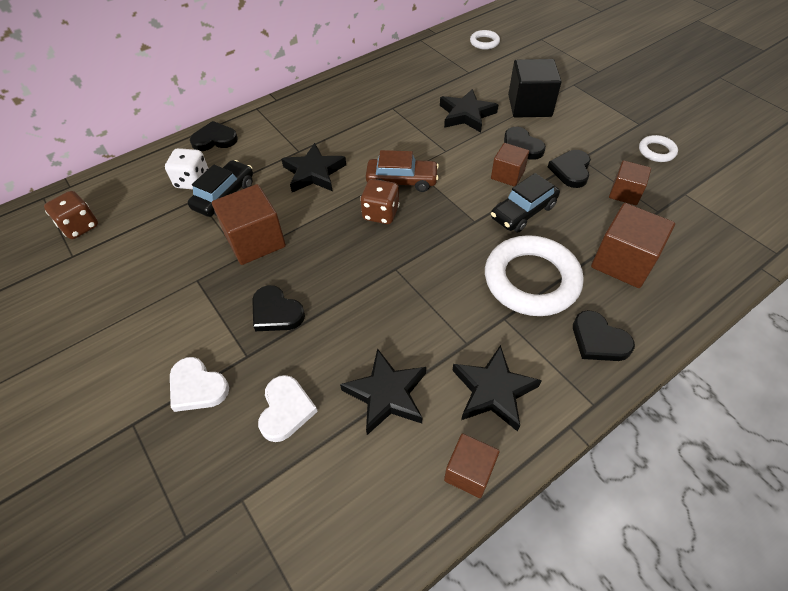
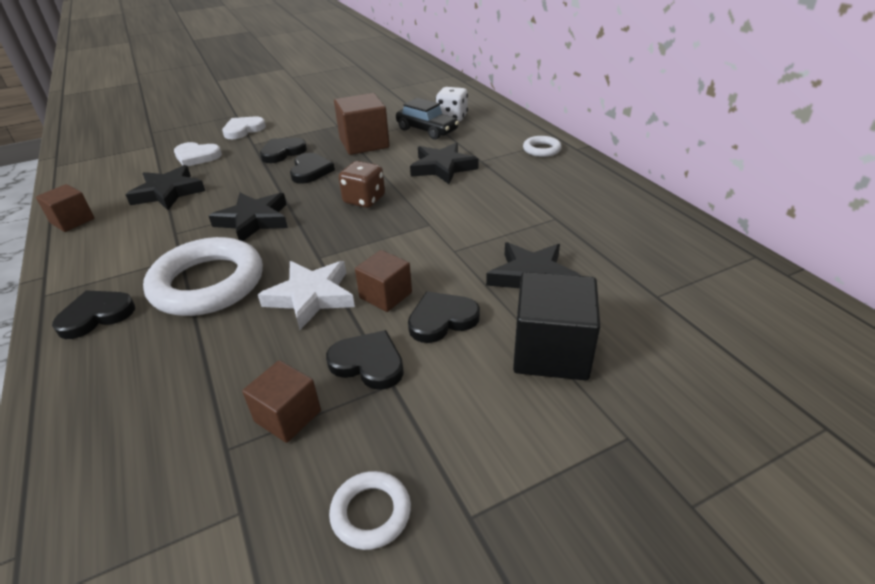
camera: 100 degrees right, 15 degrees down
brown dice [44,191,98,239] -> none
black heart [190,121,238,151] -> black heart moved to [290,153,335,184]
brown car [366,150,439,192] -> none
black star [452,345,542,432] -> black star moved to [209,193,288,241]
white ring [470,30,500,50] -> white ring moved to [523,136,562,157]
black car [491,173,560,232] -> white star [258,261,355,330]
brown cube [591,203,675,288] -> none

